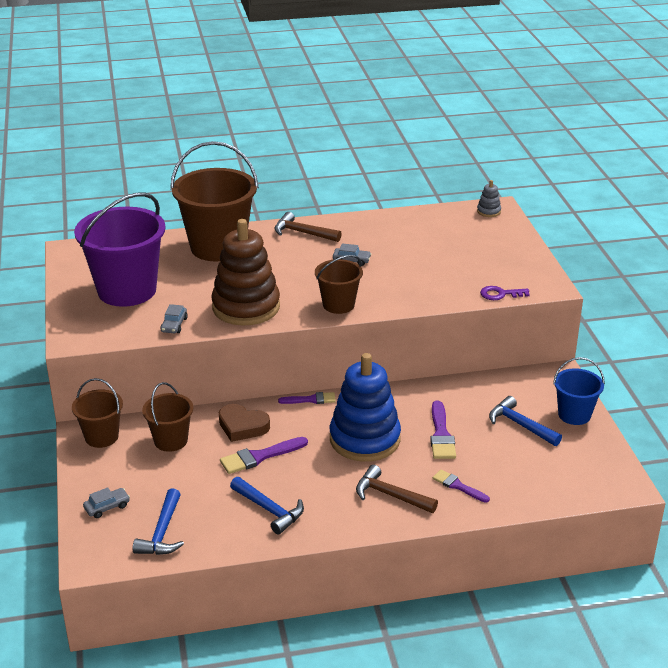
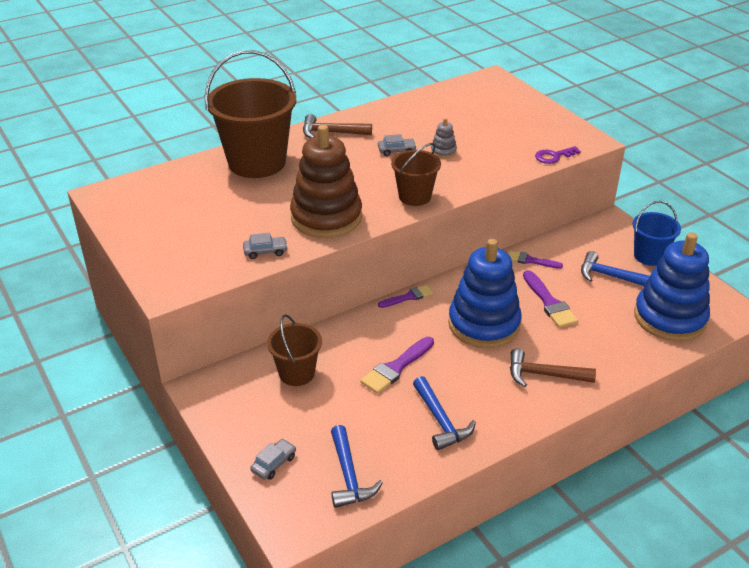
camera: 20 degrees left, 5 degrees up
brown bucket [72,378,123,448] -> none
purple bucket [74,193,166,307] -> none
grey car [160,304,188,333] -> grey car turned 90 degrees counterclockwise [243,233,288,259]
brown heart [219,404,270,442] -> none
blue hammer [230,477,304,534] -> blue hammer turned 45 degrees clockwise [413,376,476,450]
purple brush [432,469,490,503] -> purple brush moved to [508,250,563,269]
grey stacking toy [477,180,501,217] -> grey stacking toy moved to [431,118,457,158]
none -> blue stacking toy [634,232,710,341]

